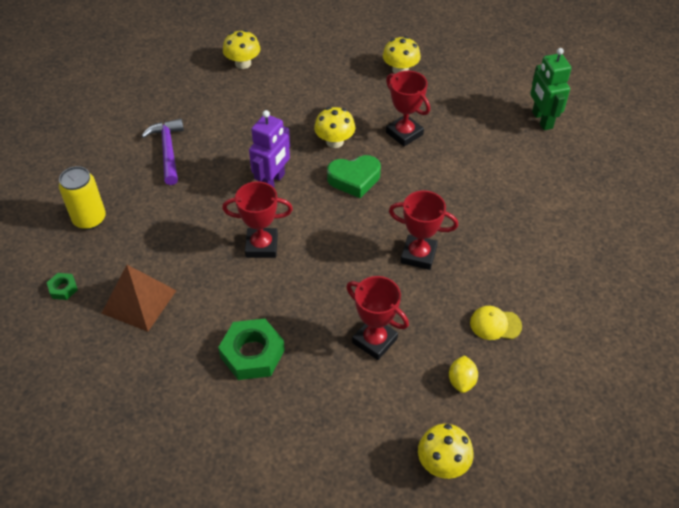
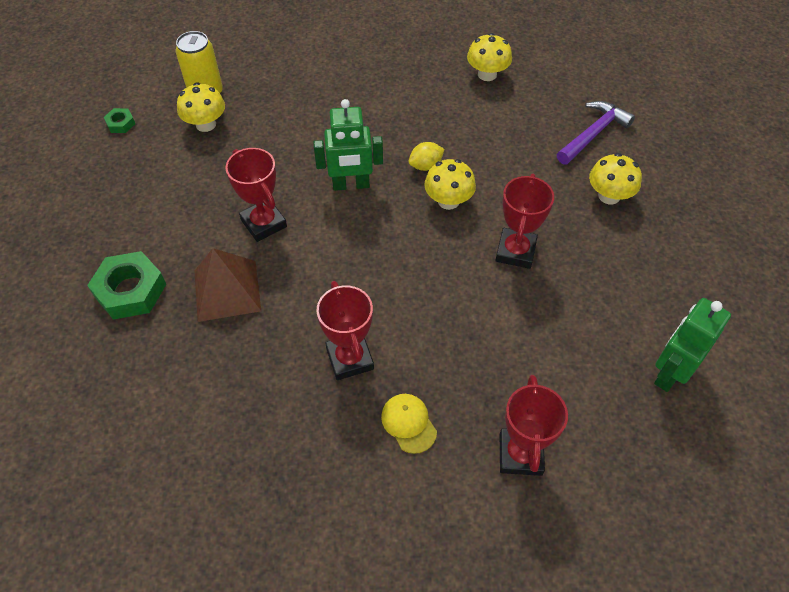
camera: 55 degrees right, 5 degrees up
brown pyramid [102,265,177,332] -> brown pyramid moved to [194,248,261,322]
purple hammer [142,119,184,185] -> purple hammer moved to [557,101,635,165]
purple robot [249,110,290,187] -> green robot [313,99,383,191]
green heart [327,155,381,198] -> none
red trophy [346,276,409,360] -> red trophy moved to [500,375,568,476]
yellow mushroom [418,424,474,479] -> yellow mushroom moved to [177,82,225,132]
yellow lemon [449,356,478,393] -> yellow lemon moved to [409,142,445,171]
yellow cap [470,306,522,340] -> yellow cap moved to [381,394,437,454]

